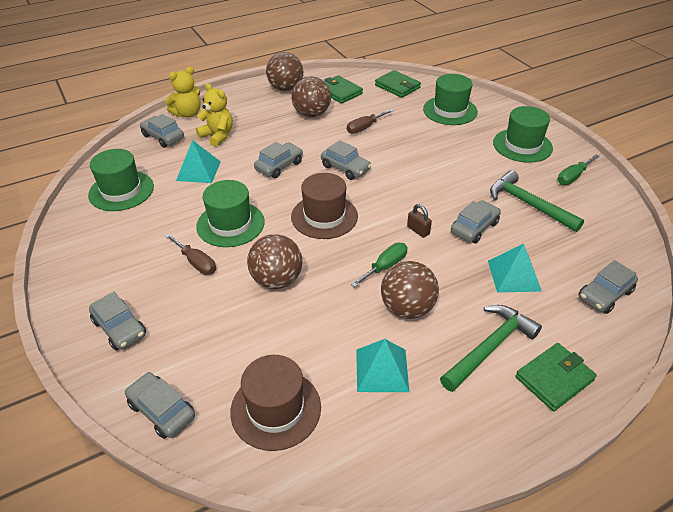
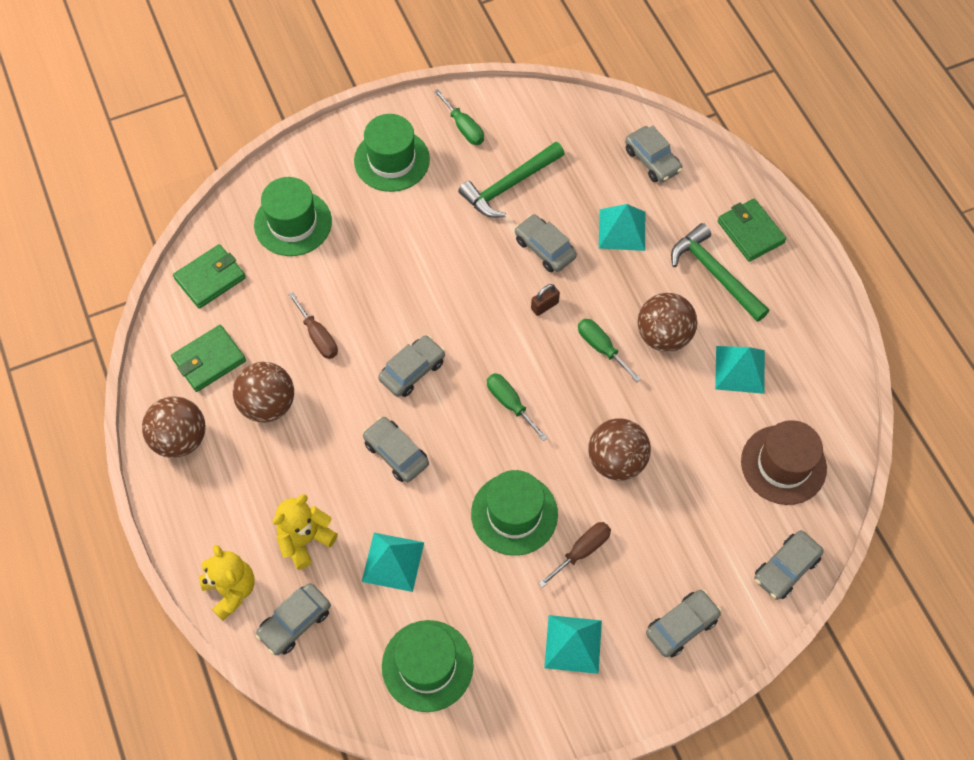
camera: 85 degrees left, 20 degrees up
brown hat [291,173,358,239] -> green screwdriver [487,373,548,441]
none -> turquoise pyramid [544,615,602,674]

